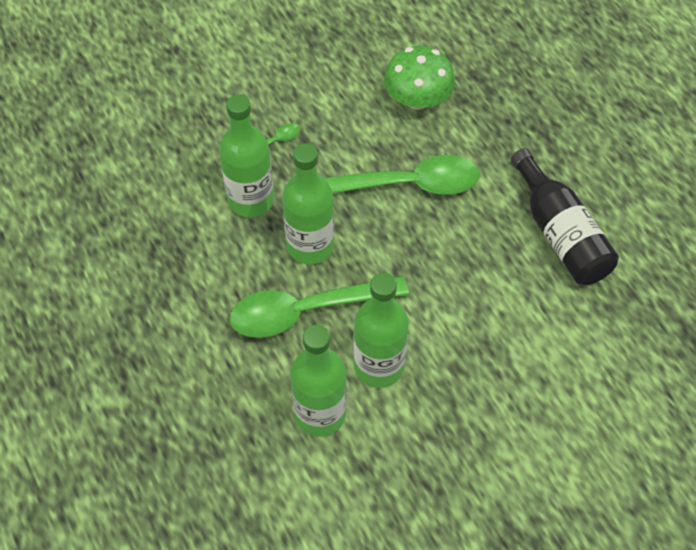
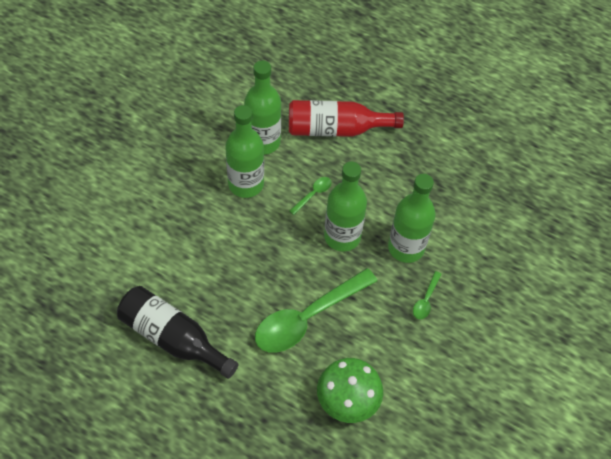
camera: 145 degrees right, 0 degrees up
green spoon [230,276,409,338] -> green spoon [289,177,332,215], size x0.42
none -> red bottle [289,100,404,137]

